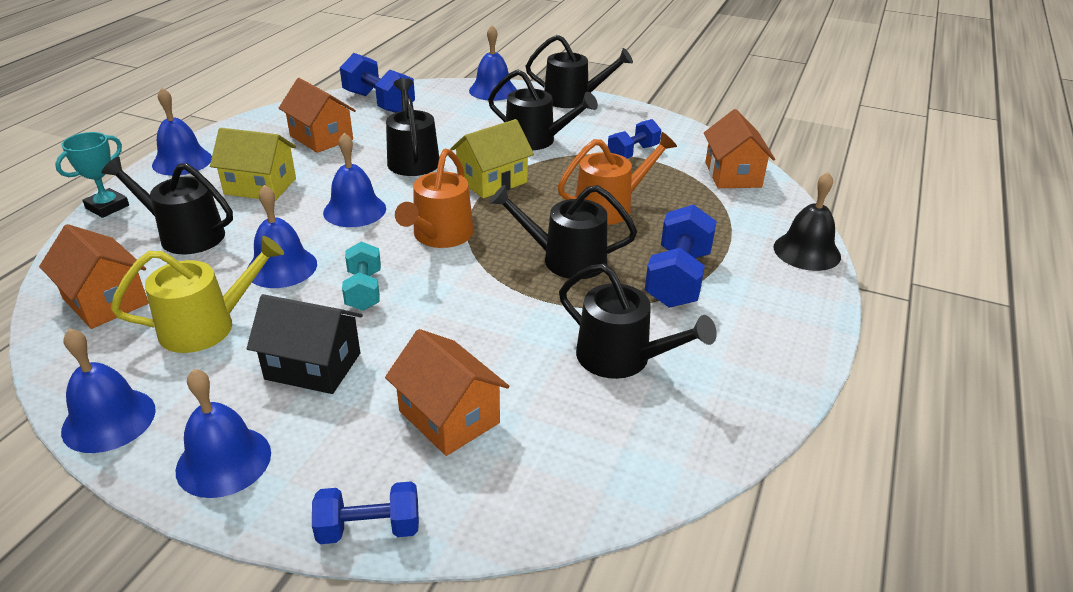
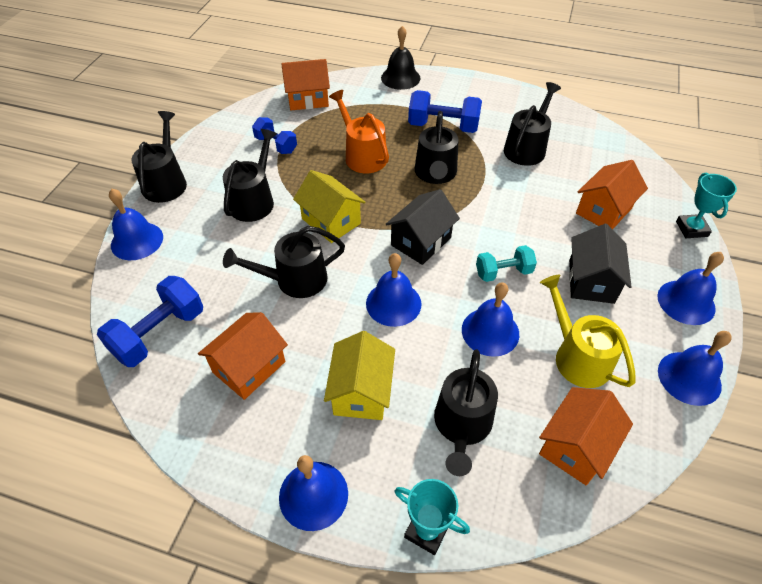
camera: 95 degrees left, 15 degrees up
blue dumbbell [312,481,419,544] -> turquoise trophy [676,173,737,238]
orange watering can [395,149,474,248] -> black house [386,189,460,265]

